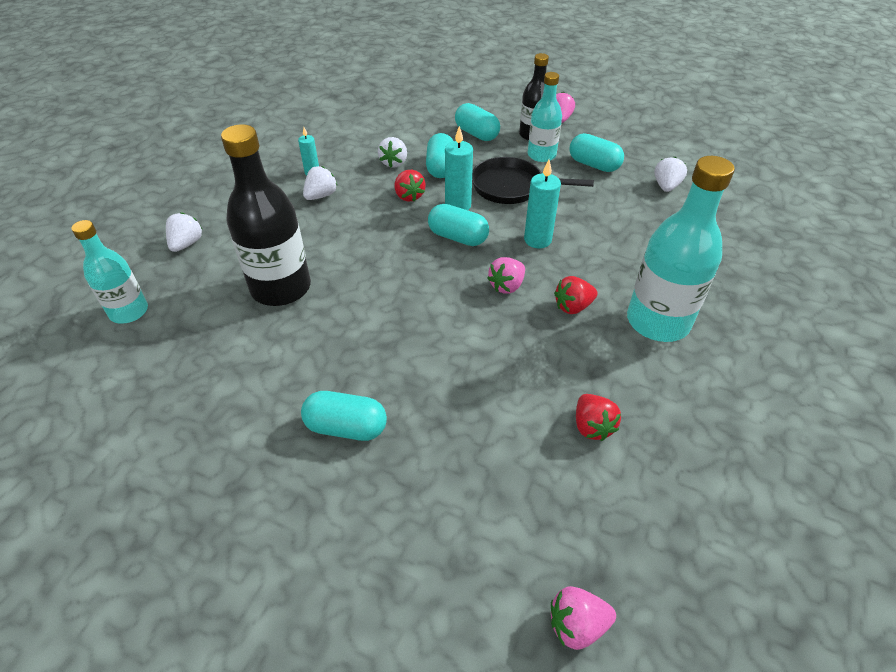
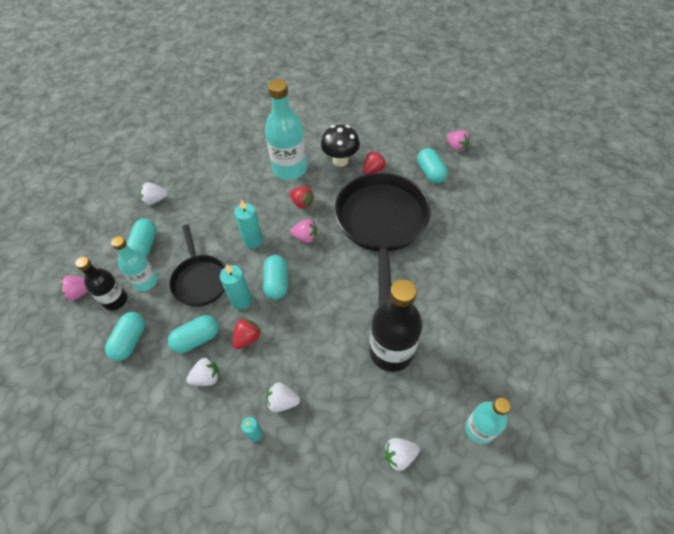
camera: 120 degrees left, 10 degrees up
turquoise capsule [301,391,387,441] -> turquoise capsule moved to [417,148,448,183]
none -> black mushroom [321,125,360,167]
none -> black pan [335,173,431,306]

